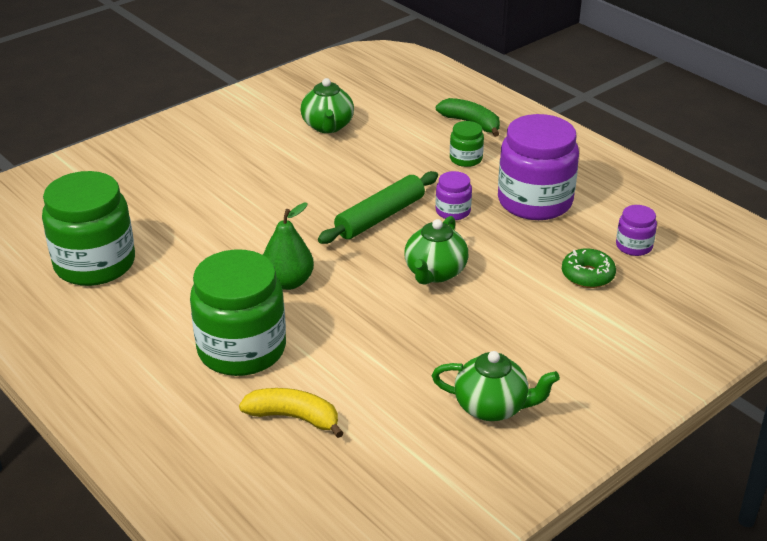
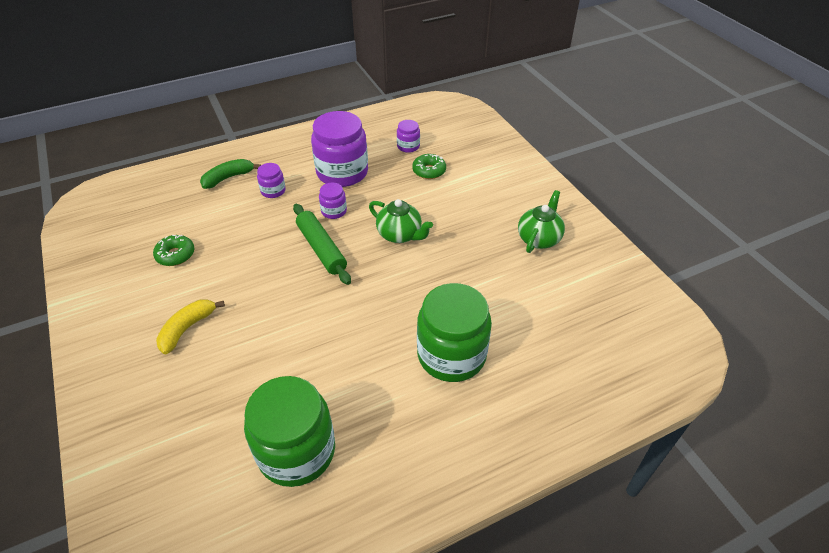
camera: 75 degrees left, 10 degrees up
yellow banana [239,388,344,438] -> yellow banana moved to [156,299,225,354]
green pear [263,203,314,290] -> none
green teapot [301,78,354,133] -> green donut [153,235,194,266]
green jar [450,121,484,167] -> purple jar [257,163,286,198]

